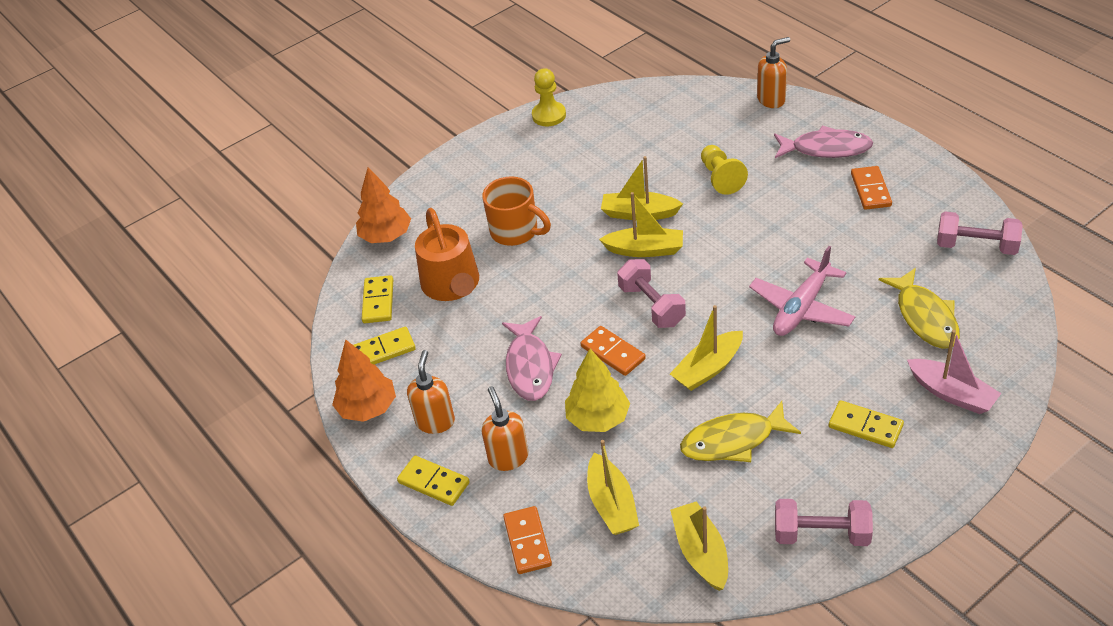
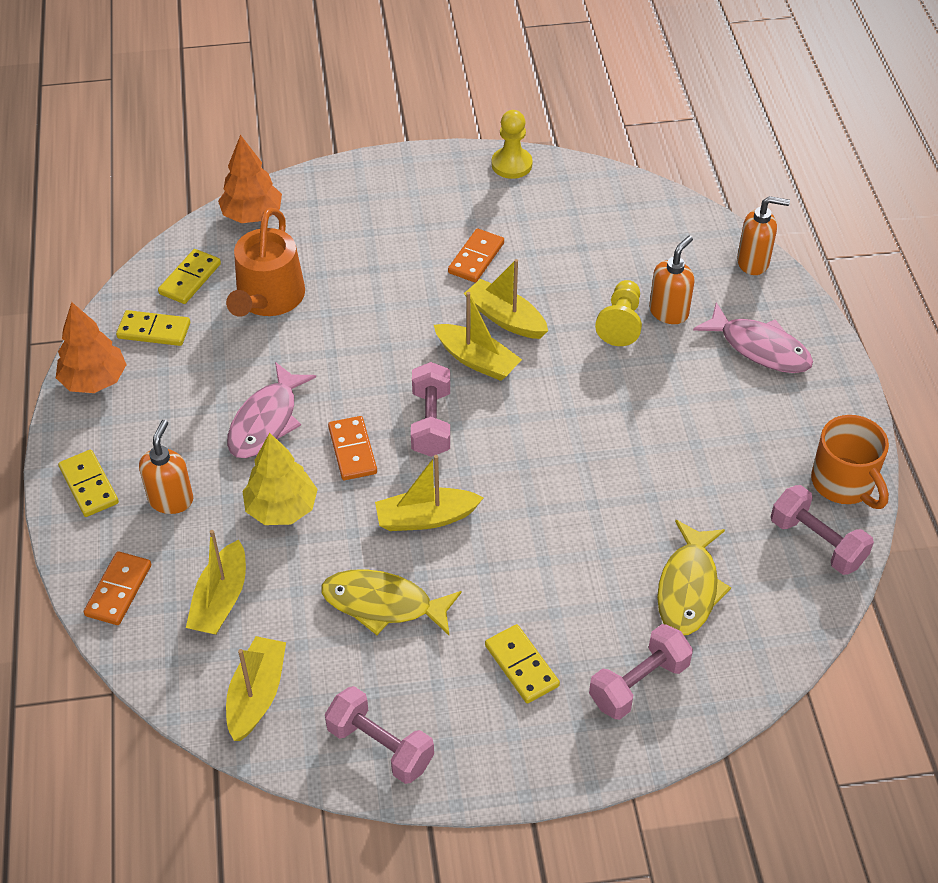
camera: 25 degrees right, 5 degrees up
orange soap dispenser [407,350,455,434] -> orange soap dispenser moved to [649,236,695,324]
orange mug [482,176,551,246] -> orange mug moved to [811,415,889,509]
pink plane [749,246,855,336] -> none
orange domino [851,166,892,210] -> orange domino moved to [448,229,504,283]
pink boat [907,330,1002,414] -> pink dumbbell [589,624,693,720]

